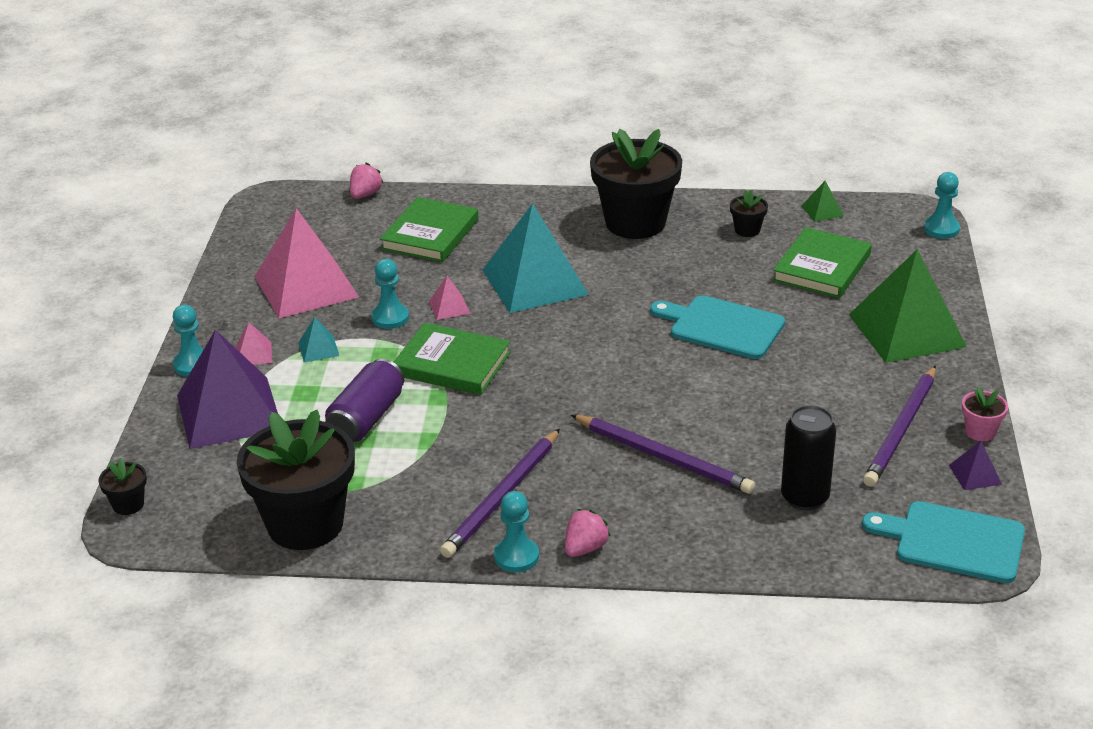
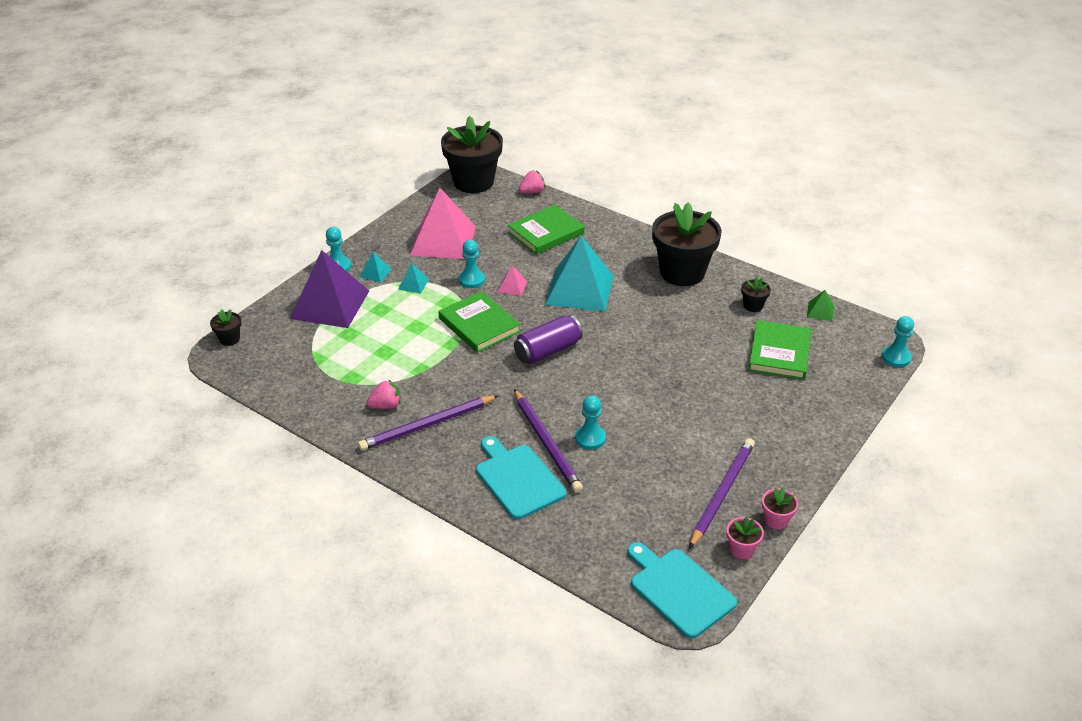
camera: 30 degrees right, 5 degrees up
pink pyramid [236,322,272,365] -> turquoise pyramid [360,252,392,283]
black flower pot [237,410,355,550] -> black flower pot moved to [441,116,503,193]
purple can [325,359,404,442] -> purple can moved to [514,315,583,364]
turquoise pawn [494,491,539,572] -> turquoise pawn moved to [575,395,606,450]
pink strawberry [565,509,611,557] -> pink strawberry moved to [367,379,401,409]
turquoise cutting board [650,295,785,359] -> turquoise cutting board moved to [476,436,566,519]
green book [772,227,872,298] -> green book turned 45 degrees counterclockwise [748,320,811,380]
black can [781,405,836,511] -> none
green pyramid [849,249,967,363] -> none
purple pencil [863,365,936,487] -> purple pencil turned 150 degrees clockwise [689,438,755,549]
purple pyramid [949,441,1002,490] -> pink flower pot [726,517,764,559]

